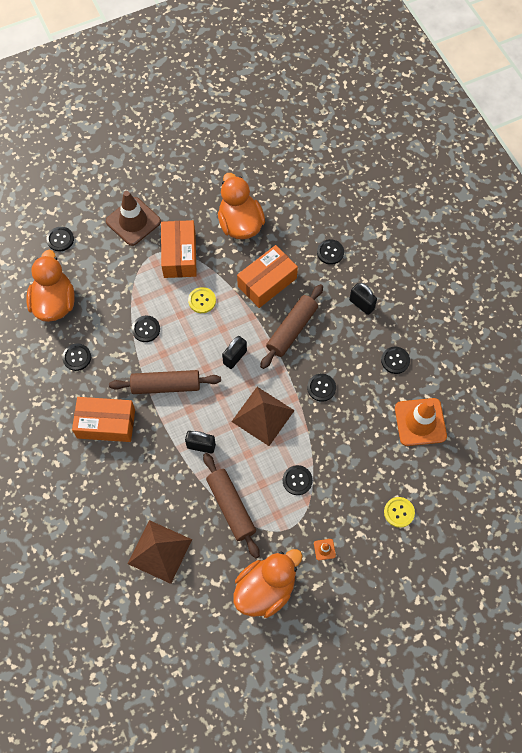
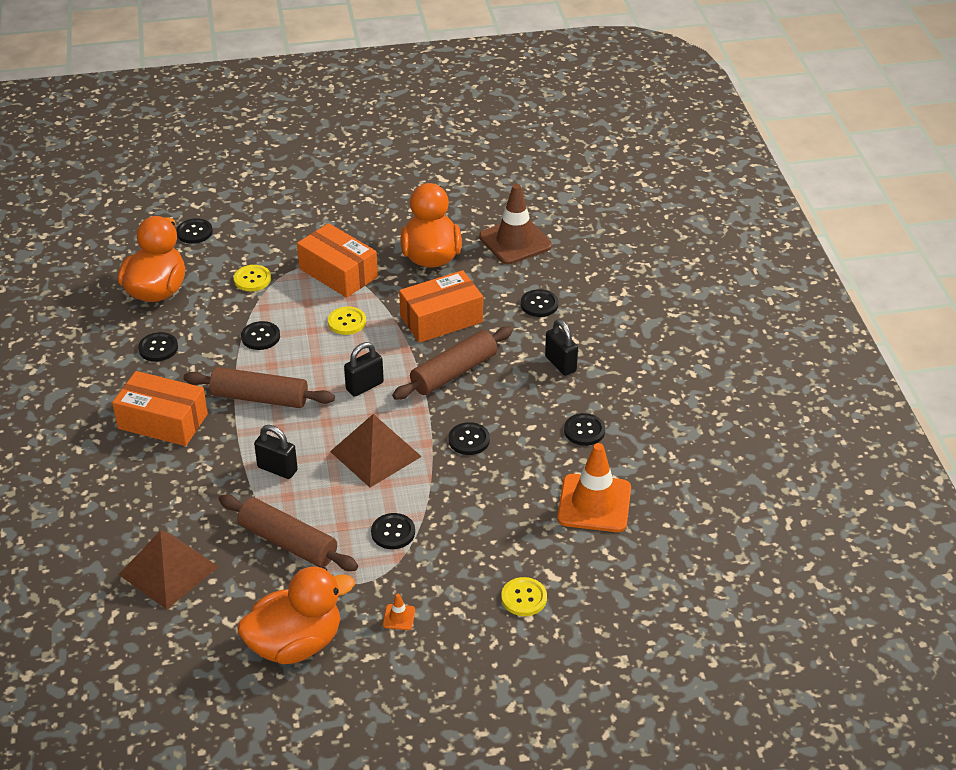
camera: 15 degrees right, 25 degrees down
brown traffic cone [106,191,161,246] -> brown traffic cone moved to [479,184,552,264]
orange box [161,220,197,278] -> orange box turned 60 degrees counterclockwise [297,223,378,298]
brown rolling pin [203,453,260,558] -> brown rolling pin turned 45 degrees counterclockwise [219,495,358,571]
none -> yellow button [234,265,271,291]

